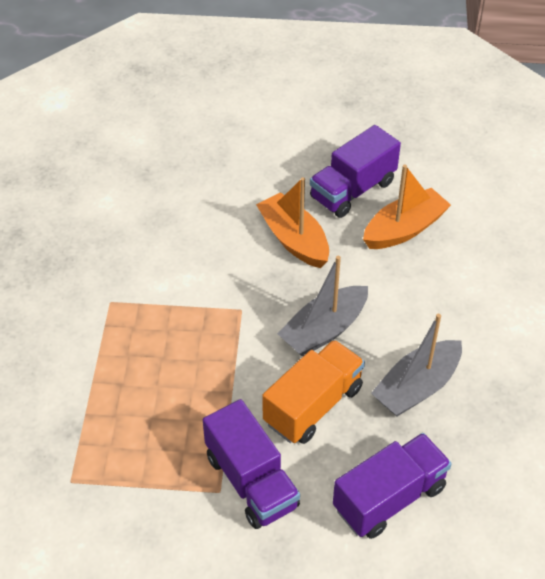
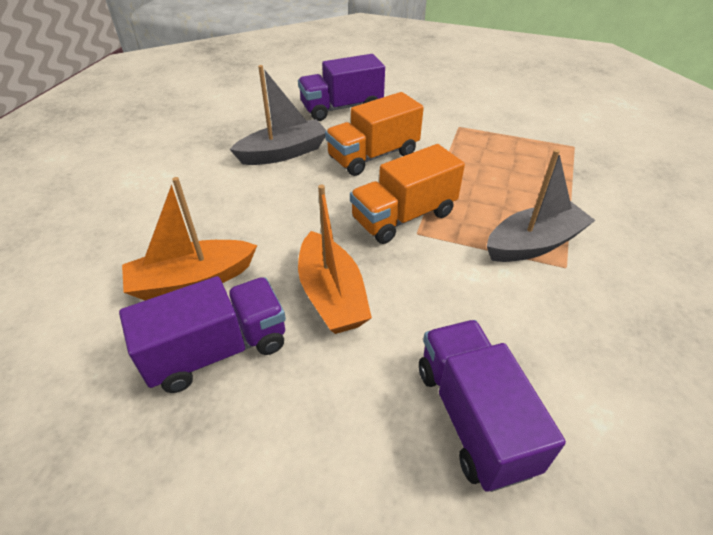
camera: 165 degrees left, 5 degrees down
purple truck [203,399,300,529] -> purple truck moved to [419,320,566,492]
grey boat [277,256,368,357] -> grey boat moved to [487,149,596,262]
none -> orange truck [350,144,465,244]

